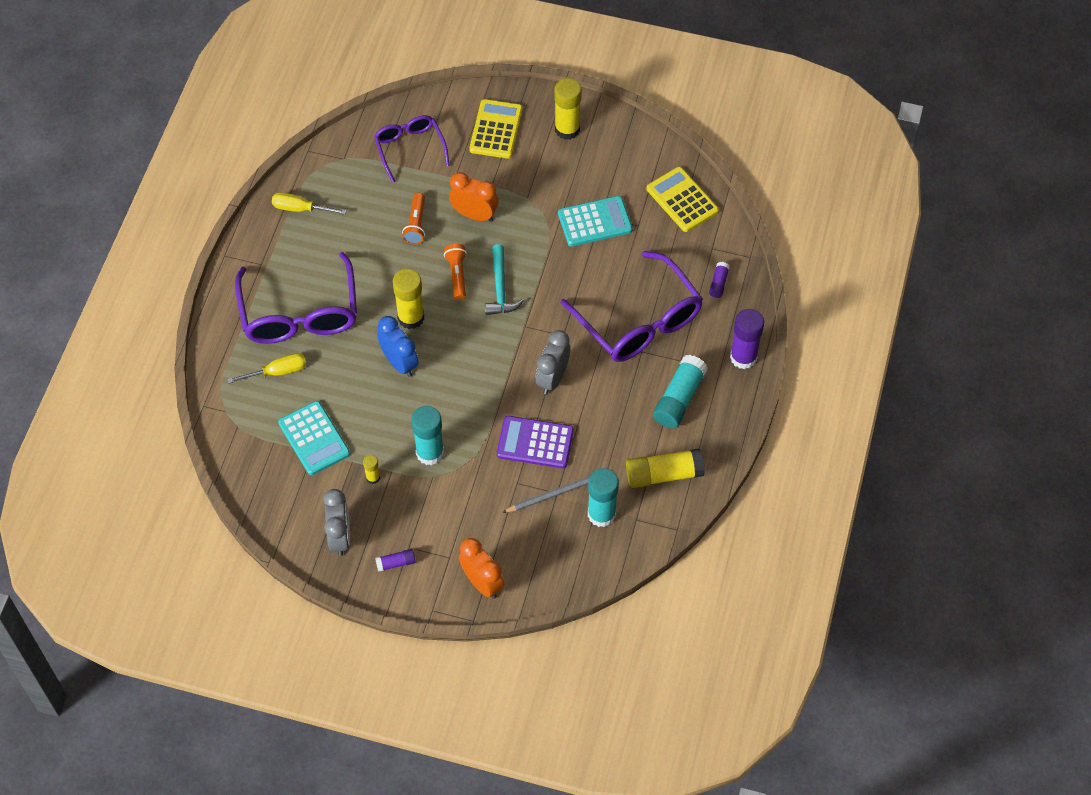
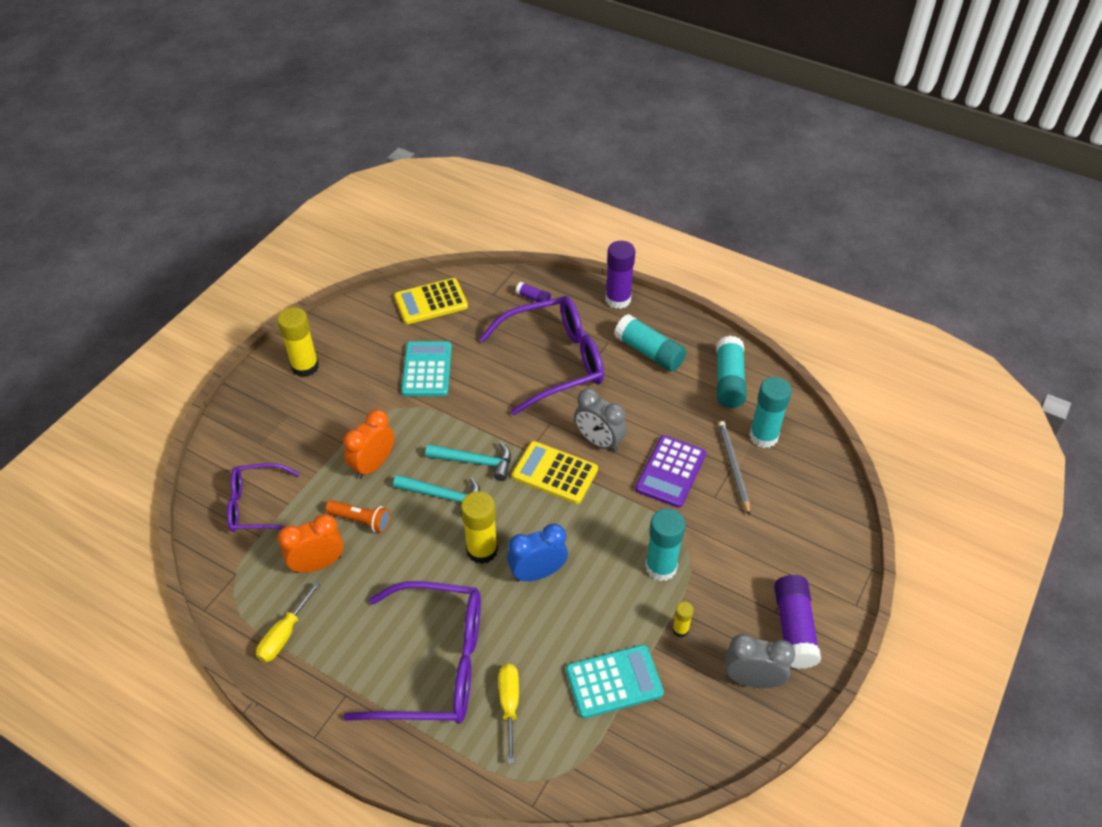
camera: 75 degrees left, 10 degrees down
purple glue stick [375,549,416,572] -> purple glue stick [774,575,821,669], size x2.00
orange flashlight [444,244,467,300] -> turquoise hammer [393,475,480,516]
orange clock [459,538,504,599] -> orange clock moved to [278,514,344,573]
yellow calculator [469,99,523,159] -> yellow calculator moved to [512,441,598,504]
yellow glue stick [626,448,705,488] -> turquoise glue stick [716,336,747,408]

